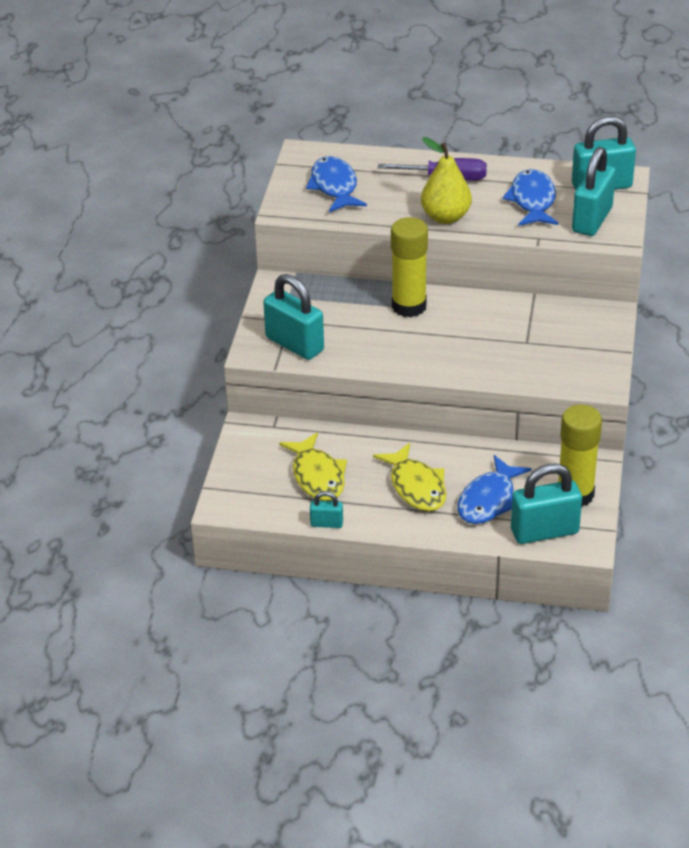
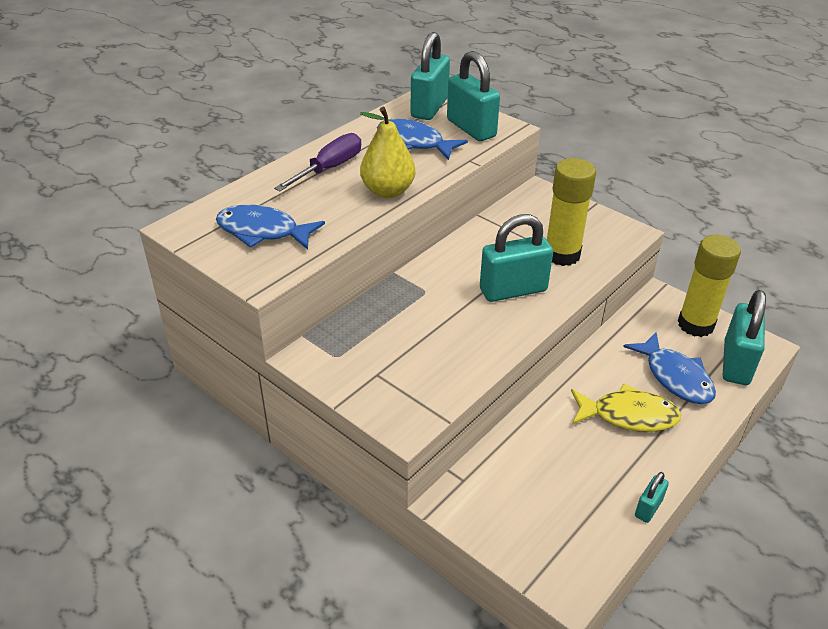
camera: 60 degrees left, 0 degrees up
turquoise padlock [263,274,324,360] -> turquoise padlock moved to [480,214,553,302]
yellow fish [279,432,347,501] -> none
yellow glue stick [391,217,428,317] -> yellow glue stick moved to [547,158,596,266]

